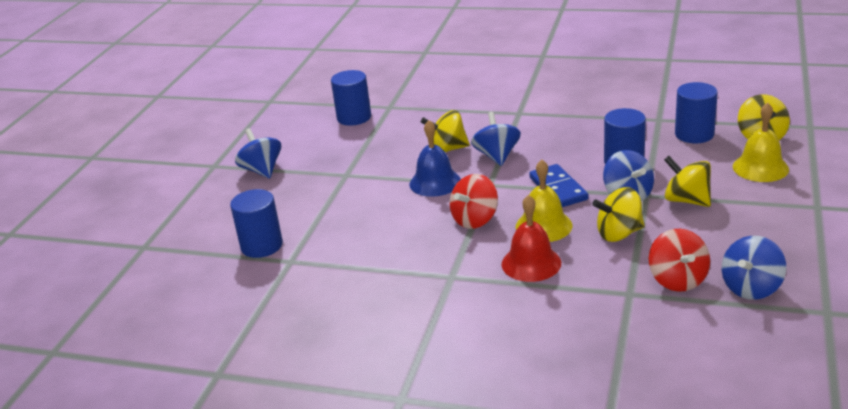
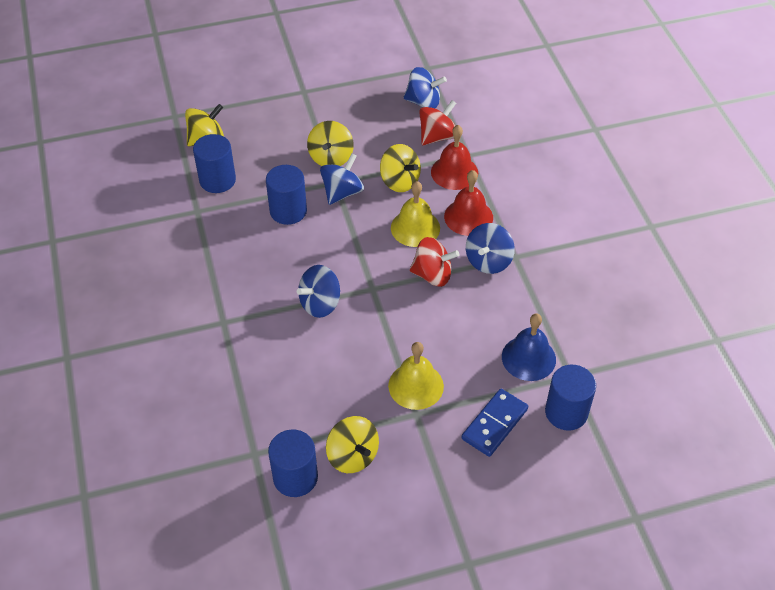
camera: 125 degrees left, 20 degrees up
blue spinning top [235,128,281,178] -> blue spinning top moved to [466,223,515,274]
blue bell [409,120,461,197] -> blue bell moved to [502,314,556,381]
yellow spinning top [421,110,470,153] -> yellow spinning top moved to [326,416,379,473]
blue domino [529,164,589,207] -> blue domino moved to [461,389,528,457]
yellow bell [733,102,789,182] -> yellow bell moved to [388,342,444,410]
none -> red bell [431,125,478,190]

